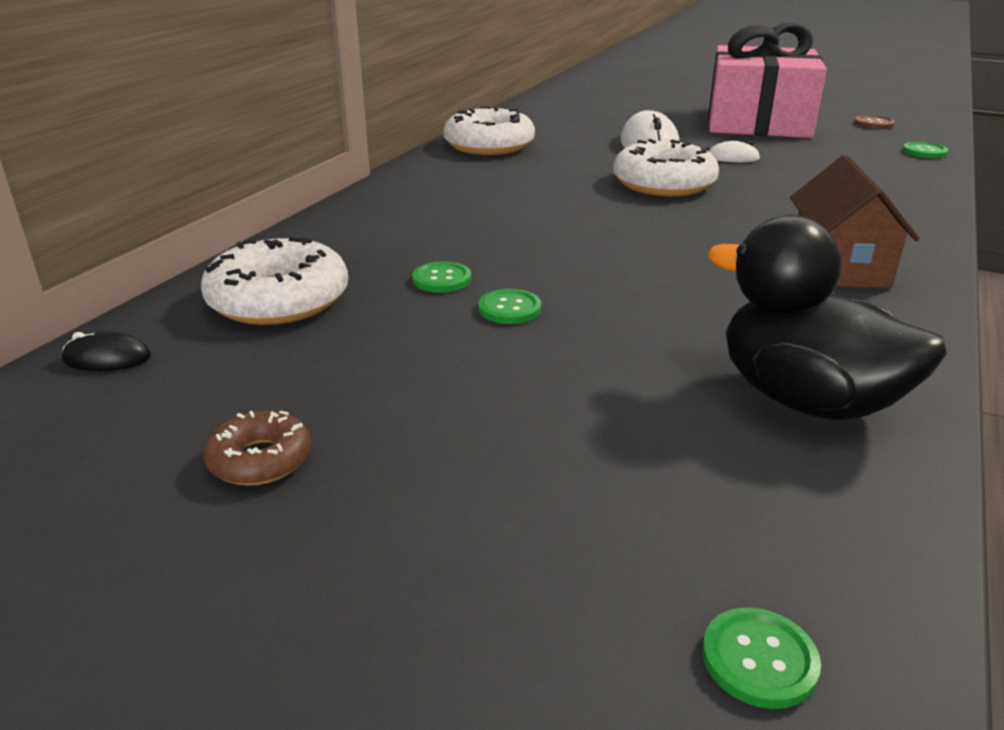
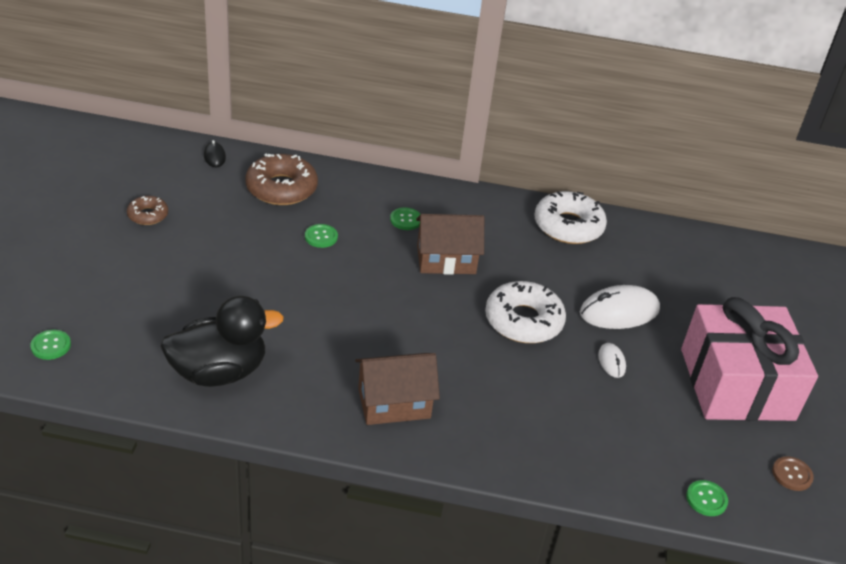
camera: 70 degrees right, 10 degrees up
white donut [201,237,348,325] -> brown donut [245,154,318,205]
green button [478,289,541,324] -> green button moved to [390,207,420,230]
black duck [707,215,947,420] -> black duck turned 45 degrees clockwise [160,296,284,387]
none -> brown house [416,214,484,275]

